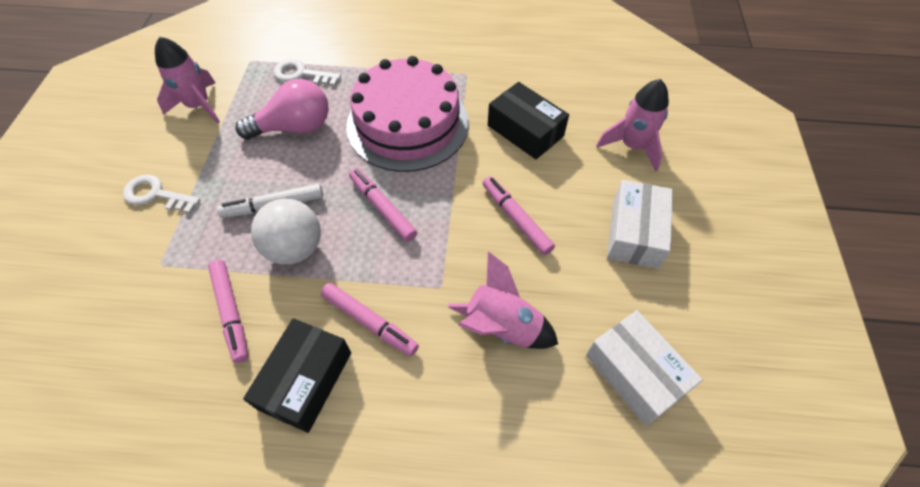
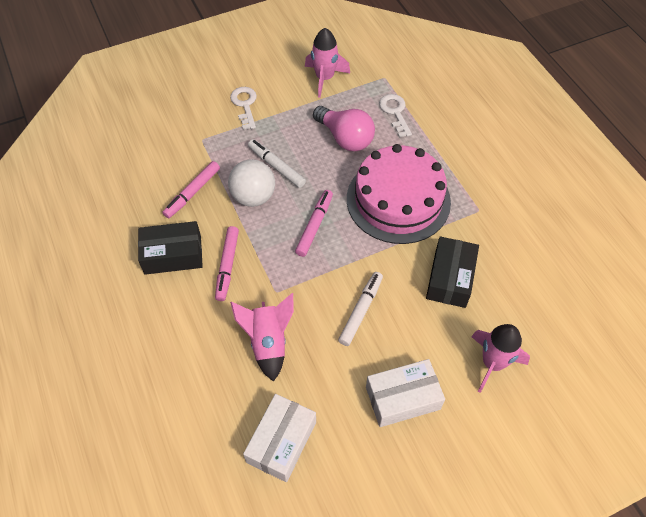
camera: 60 degrees right, 0 degrees up
pink marker [483,176,555,255] -> white marker [338,272,383,346]

